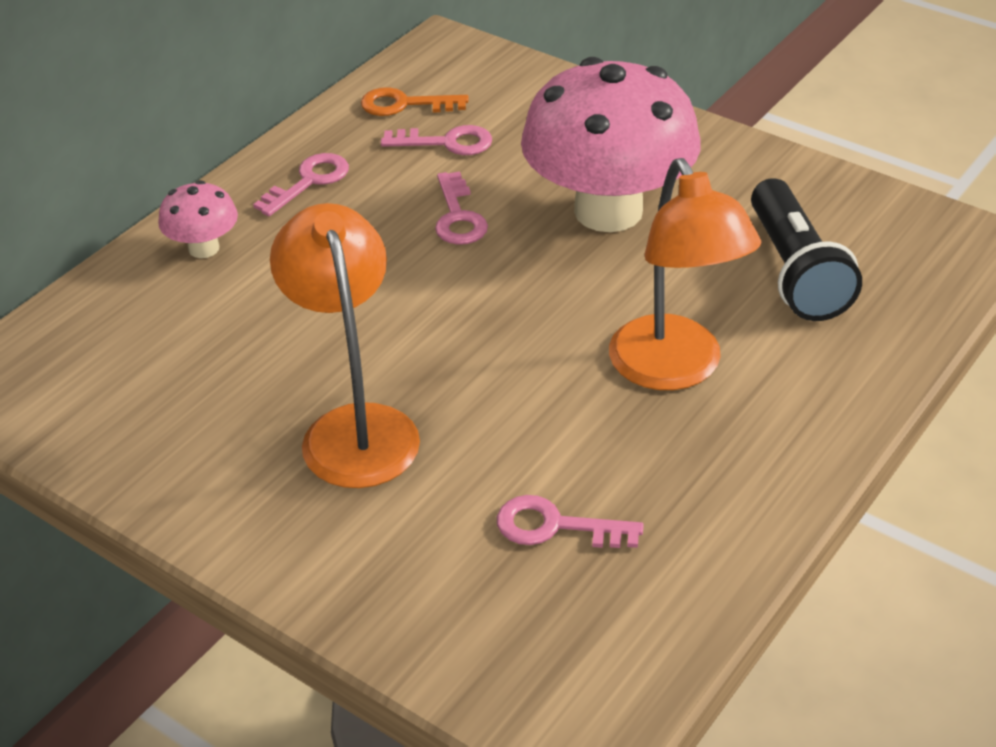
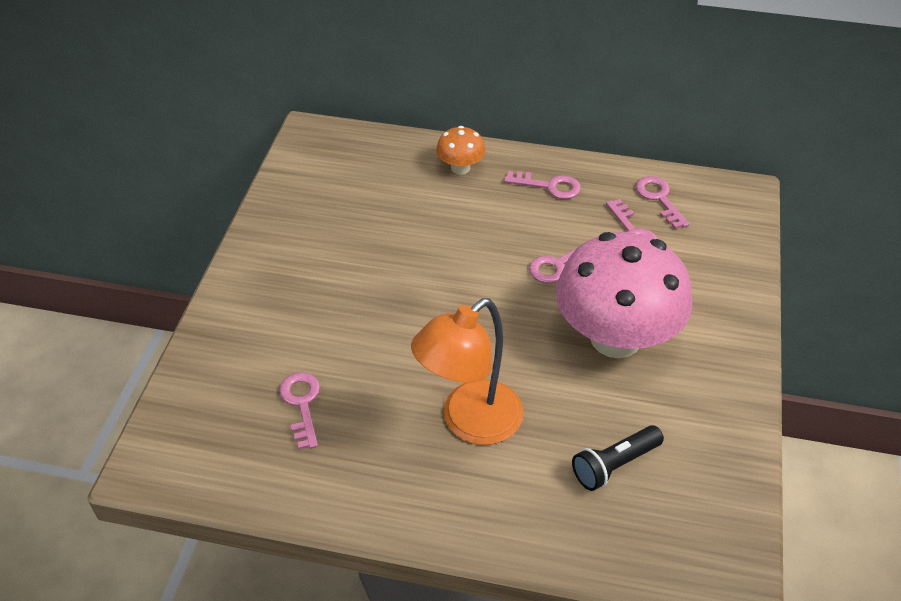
camera: 65 degrees right, 5 degrees up
pink mushroom [158,180,238,258] -> orange mushroom [436,126,486,175]
orange lamp [270,203,420,488] -> none
orange key [361,87,469,116] -> pink key [636,176,690,229]
black flashlight [751,178,862,321] -> black flashlight [572,425,664,491], size x0.66

